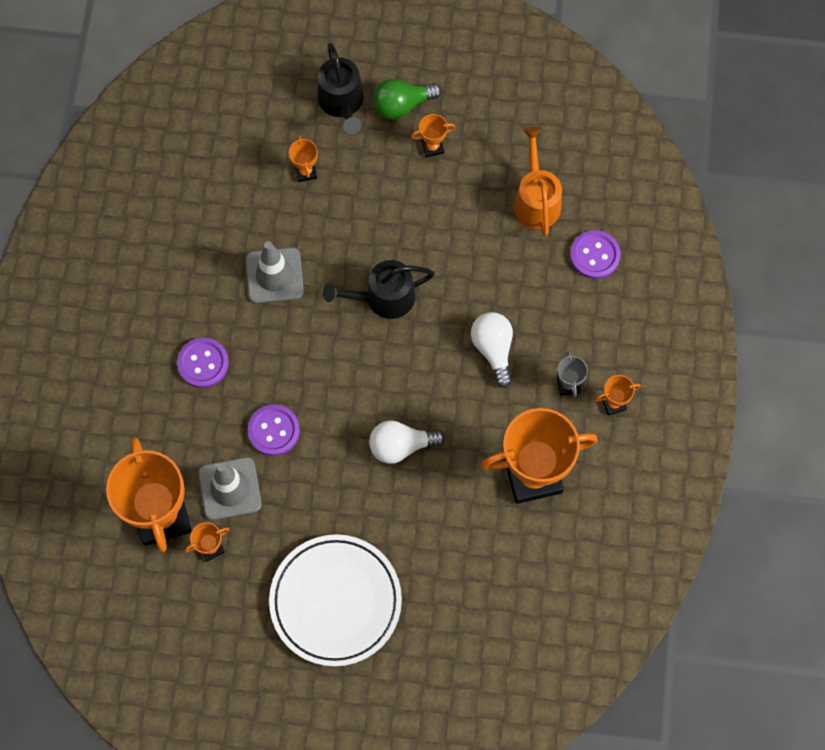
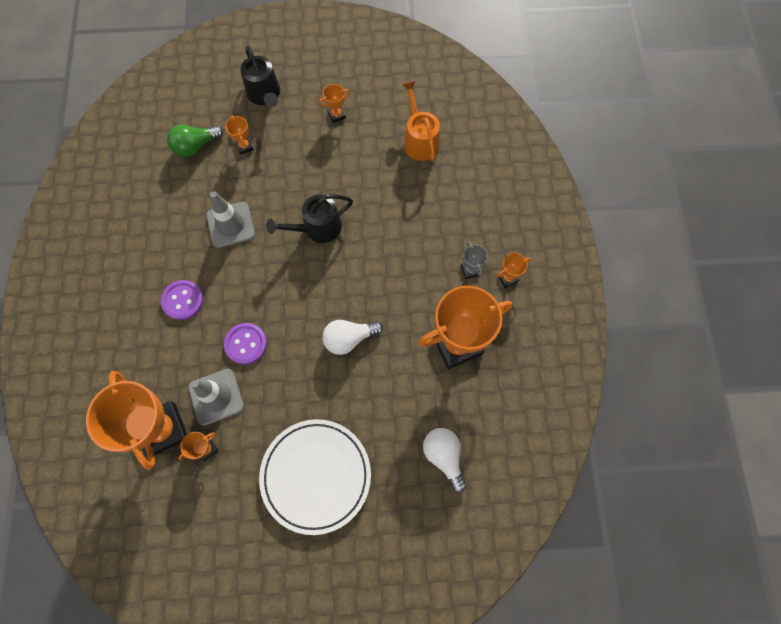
camera: 10 degrees left, 0 degrees up
green light bulb [373,79,442,120] -> green light bulb moved to [167,125,223,157]
white light bulb [471,312,513,388] -> white light bulb moved to [423,428,466,493]
purple button [570,230,621,279] -> none

